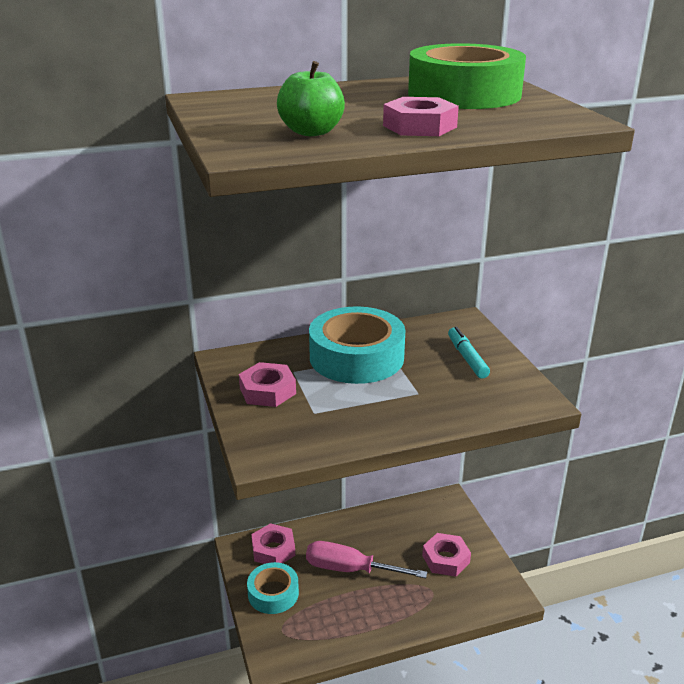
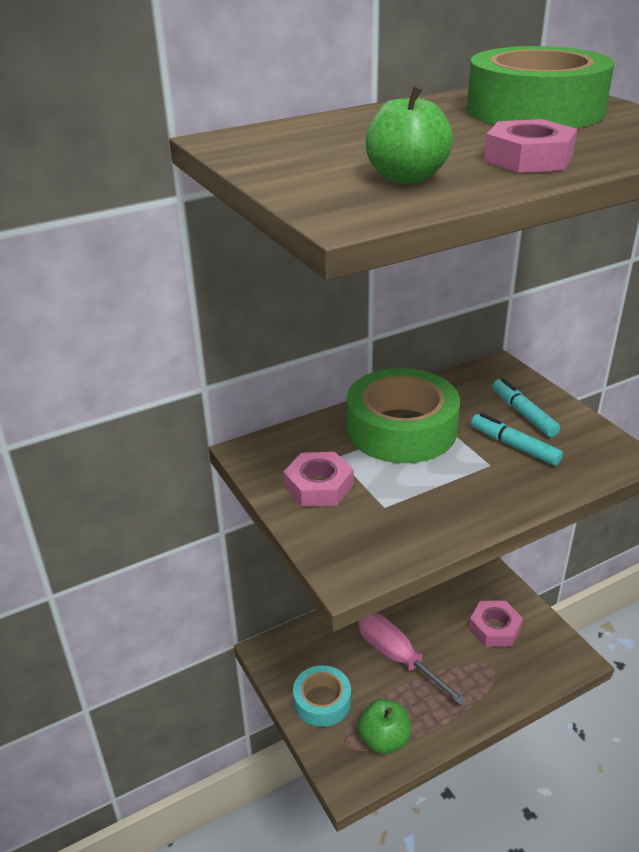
camera: 10 degrees left, 5 degrees up
pink nut [251,523,295,564] -> none
pink screwdriver [306,541,427,578] -> pink screwdriver turned 45 degrees clockwise [359,613,467,706]
turquoise tape [309,306,405,384] -> green tape [347,368,460,463]
none -> green apple [358,699,411,754]
none -> turquoise marker [471,413,563,466]

